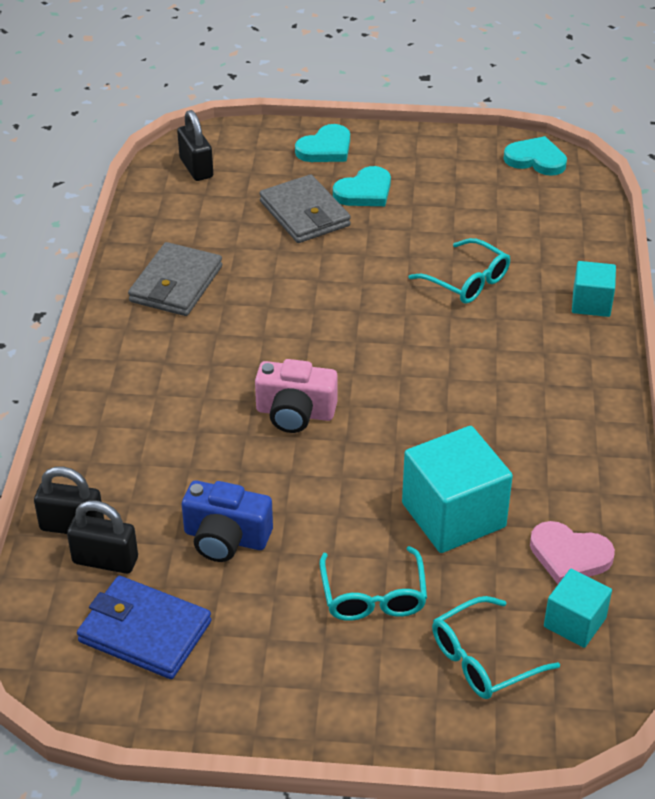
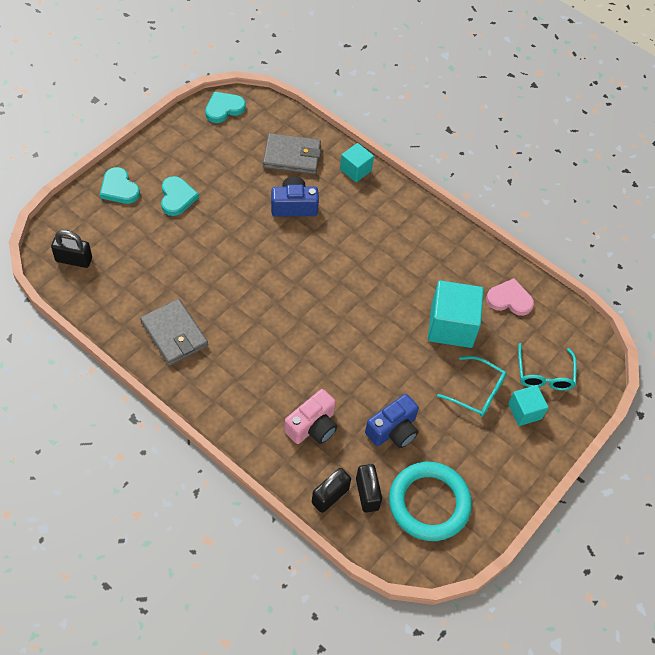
camera: 60 degrees left, 15 degrees up
black padlock [67,500,138,574] -> black padlock turned 60 degrees counterclockwise [356,464,382,513]
blue wallet [77,576,211,679] -> turquoise ring [389,462,472,541]
pink camera [255,359,338,433] -> pink camera moved to [284,389,337,444]
grey wallet [259,174,351,243] -> grey wallet moved to [263,133,321,175]
turquoise heart [295,124,350,162] -> turquoise heart turned 150 degrees clockwise [100,167,140,204]
turquoise glasses [409,238,510,304] -> blue camera [271,177,319,217]
pink heart [530,521,615,584] -> pink heart turned 135 degrees counterclockwise [486,278,534,316]
turquoise cube [544,569,612,648] -> turquoise cube moved to [508,385,549,426]

